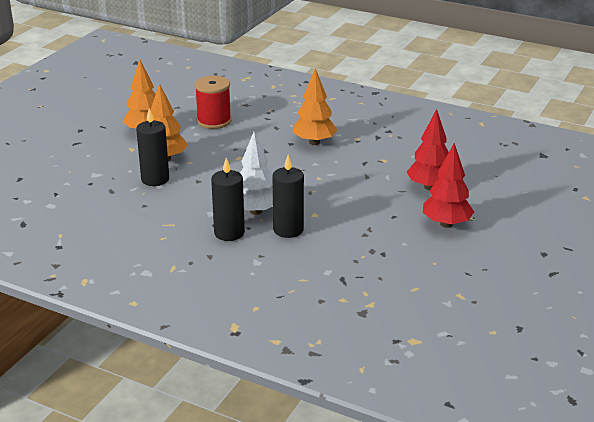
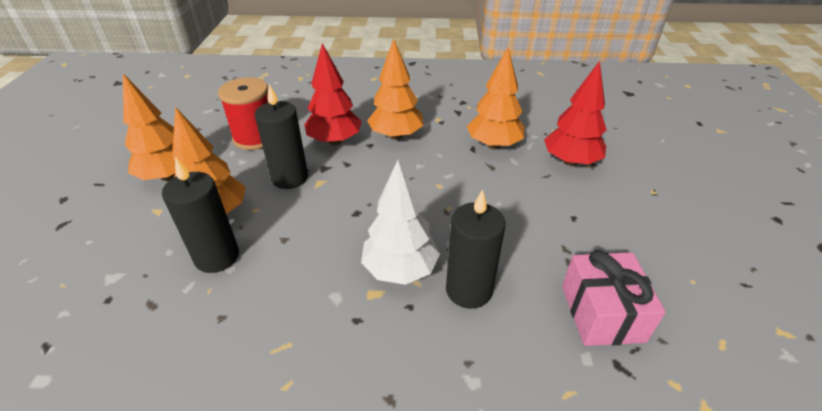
camera: 25 degrees left, 10 degrees up
black candle [211,158,245,241] -> black candle moved to [255,84,308,189]
red tree [423,143,474,228] -> red tree moved to [304,43,362,145]
none -> orange tree [467,47,525,149]
none -> pink gift [562,250,666,346]

